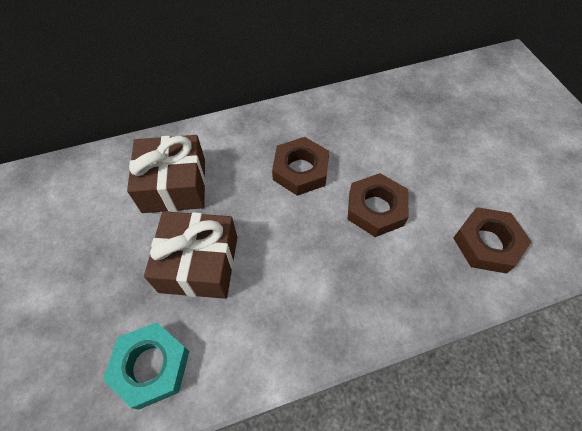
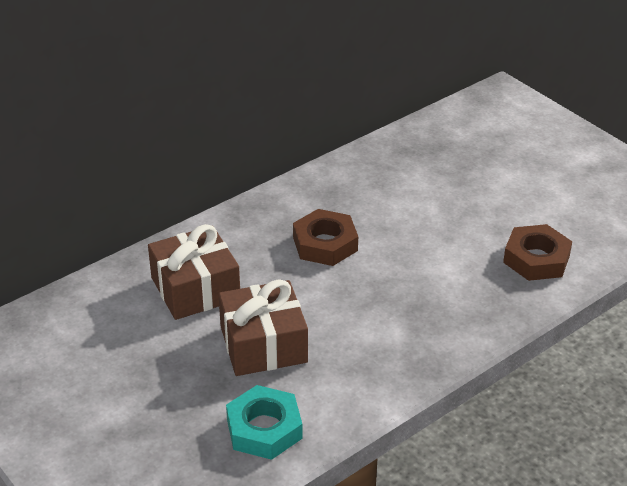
camera: 20 degrees left, 20 degrees down
brown nut [347,173,409,237] -> none

